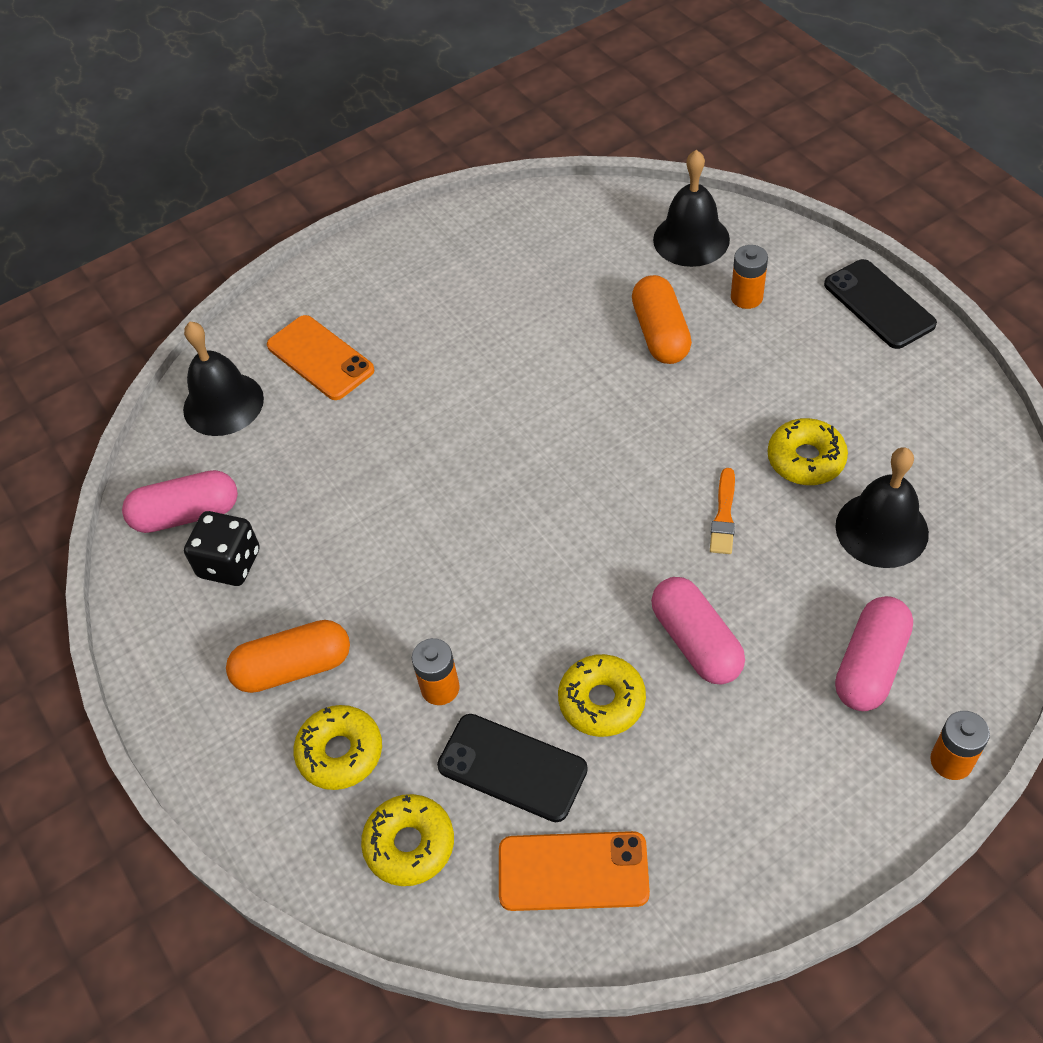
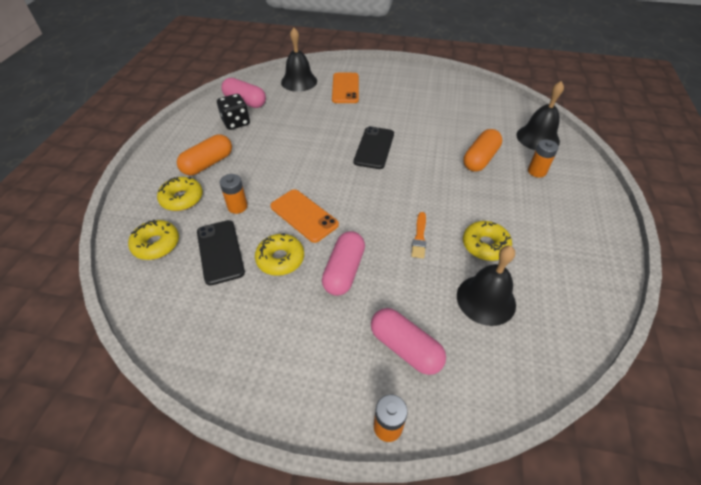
camera: 40 degrees right, 5 degrees down
orange capsule [226,620,350,693] -> orange capsule turned 75 degrees counterclockwise [177,135,232,175]
orange phone [499,831,650,911] -> orange phone moved to [270,189,339,243]
orange brush [710,468,735,554] -> orange brush turned 45 degrees counterclockwise [411,212,426,259]
black phone [824,259,937,349] -> black phone moved to [354,126,394,169]
pink capsule [835,596,913,711] -> pink capsule turned 60 degrees clockwise [371,308,446,375]

